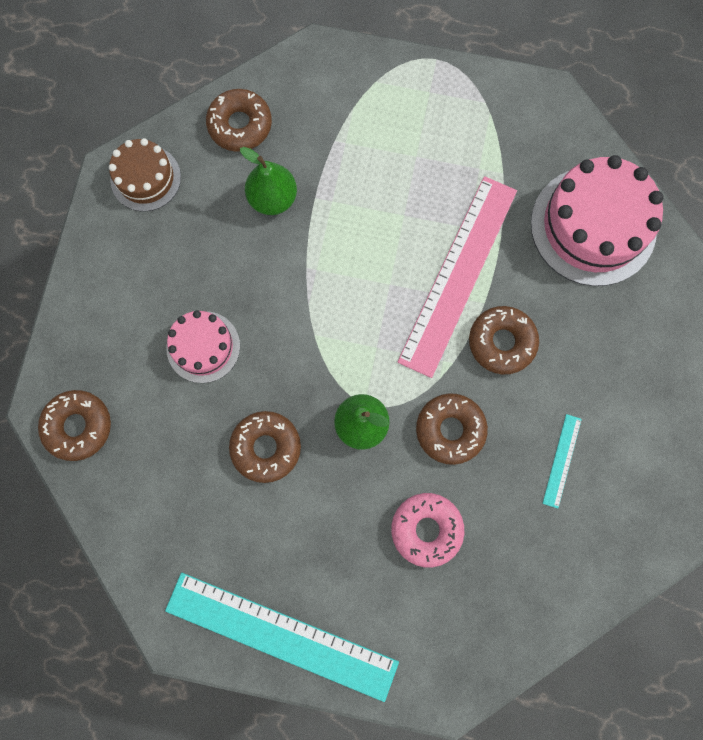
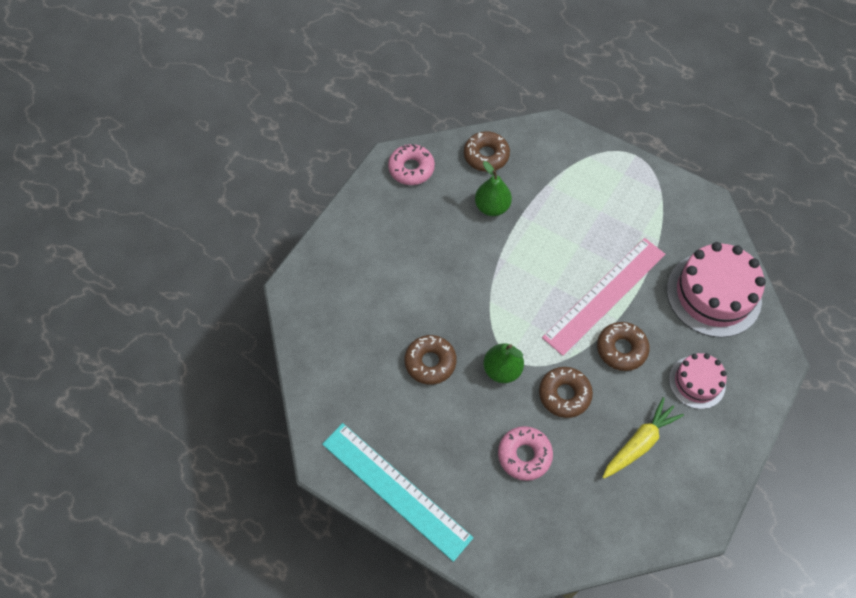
camera: 20 degrees right, 15 degrees down
brown donut [38,390,111,461] -> none
brown cake [109,138,181,212] -> pink donut [388,144,435,185]
pink cake [166,310,240,383] -> pink cake moved to [669,353,727,409]
turquoise ruler [543,414,582,509] -> yellow carrot [603,397,684,478]

